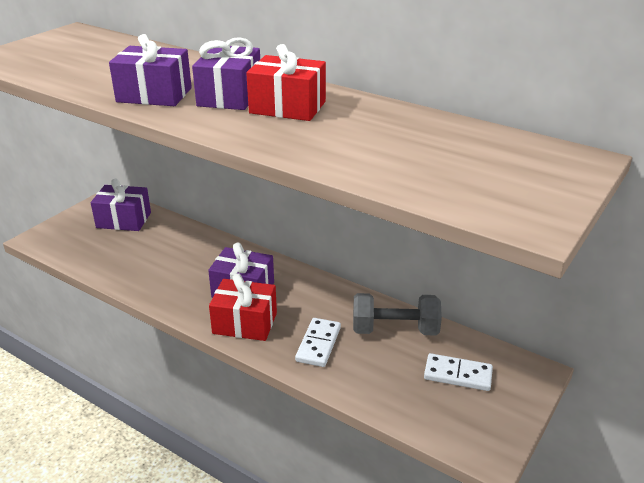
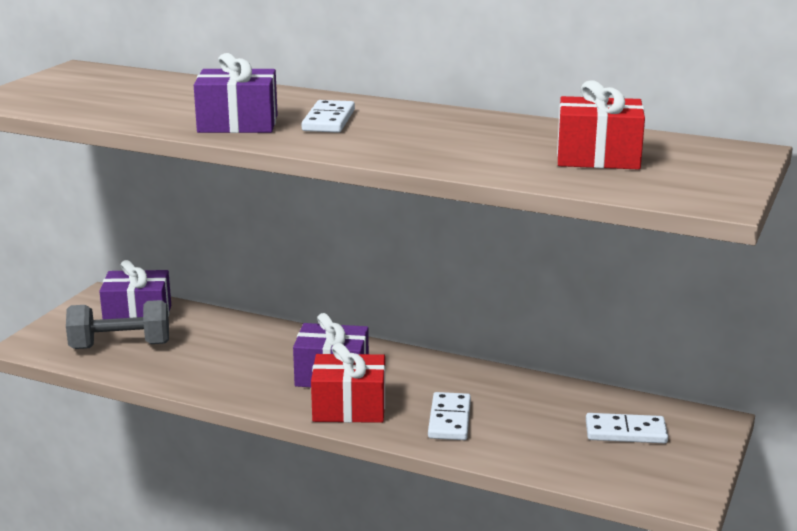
camera: 10 degrees left, 10 degrees down
purple gift [192,37,260,110] -> white domino [301,100,355,133]
red gift [246,44,326,121] -> red gift moved to [557,80,645,170]
grey dumbbell [353,293,442,336] -> grey dumbbell moved to [66,300,169,349]

